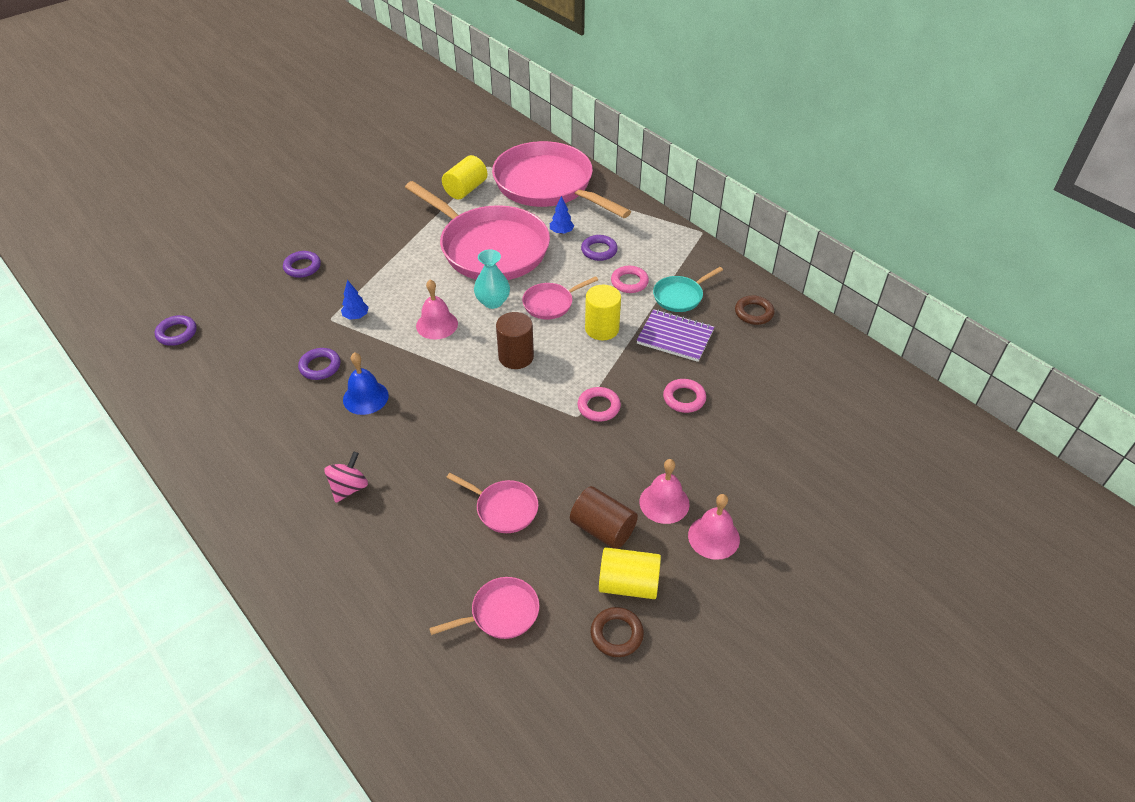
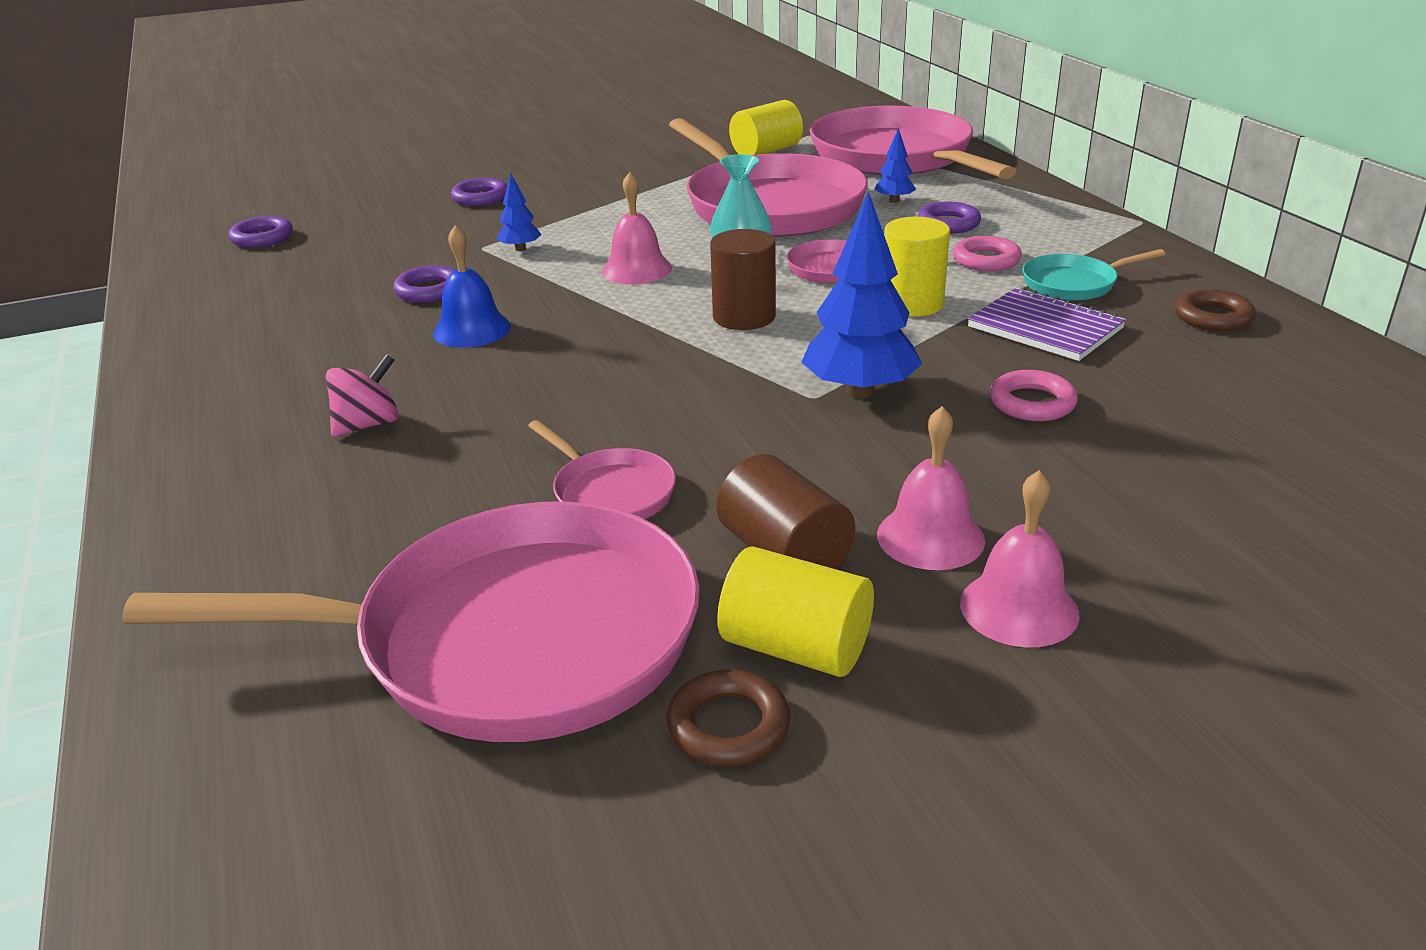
camera: 20 degrees right, 15 degrees down
pink pan [429,577,540,639] -> pink pan [122,501,700,742], size x2.30
pink ring [578,387,621,422] -> blue tree [801,191,922,399]

